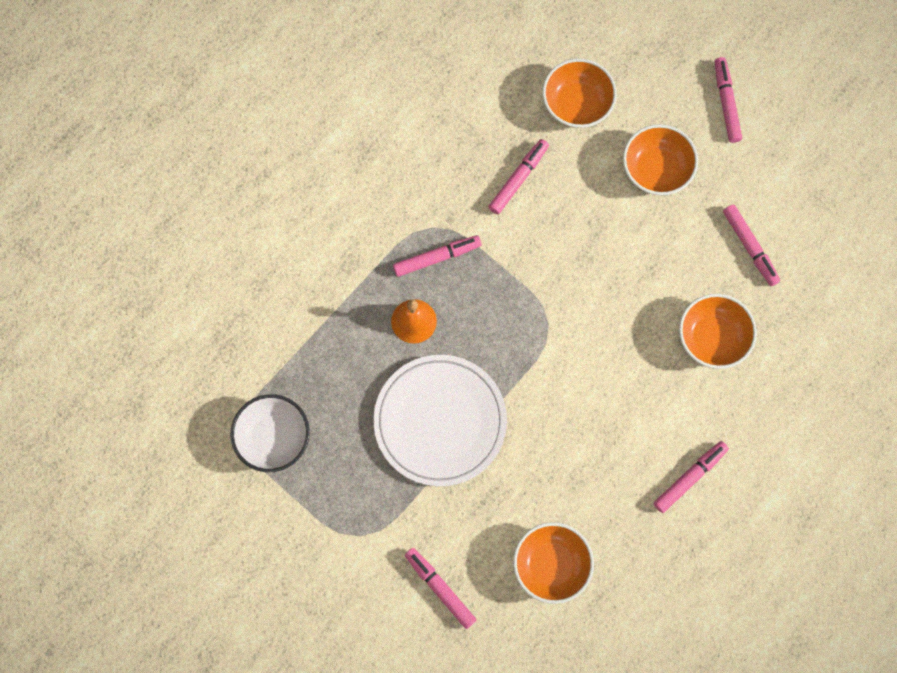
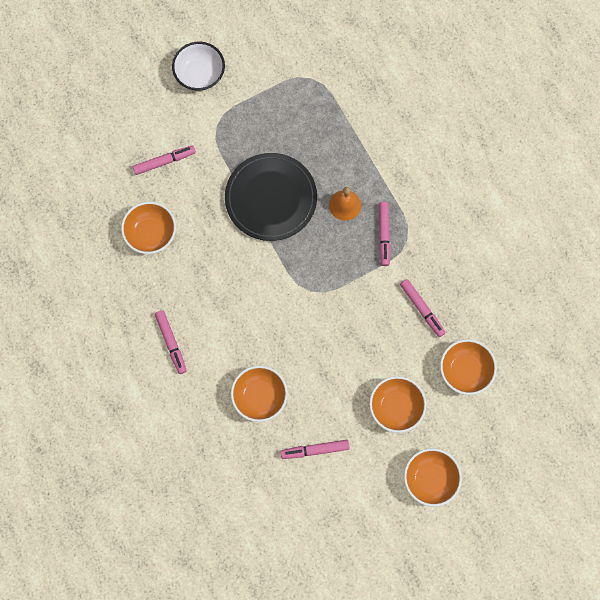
camera: 110 degrees right, 0 degrees up
white bowl [230,394,310,472] -> white bowl moved to [172,42,225,91]
white plate [374,355,507,486] -> black plate [225,153,317,241]
pink marker [715,57,742,143] -> orange bowl [404,448,462,507]

